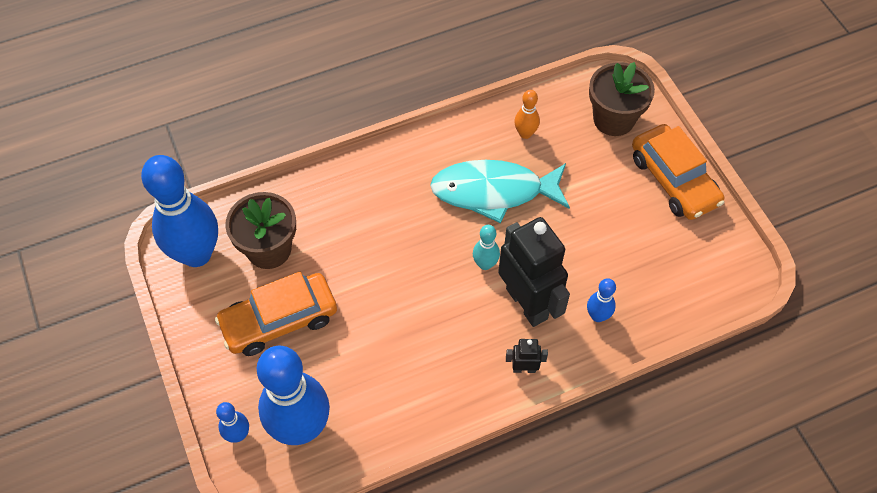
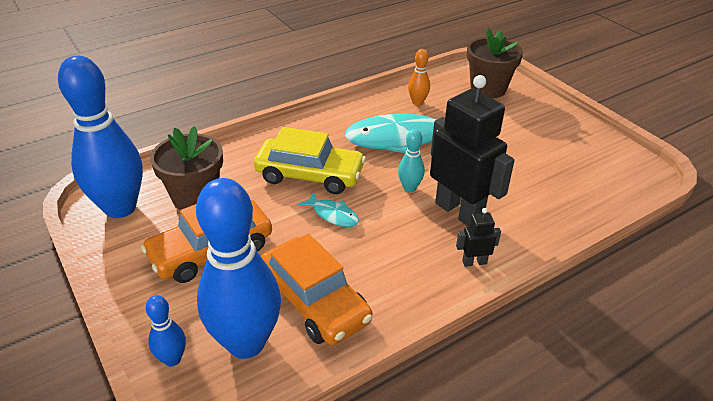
camera: 10 degrees left, 20 degrees down
blue bowling pin [587,278,616,322] -> none
orange car [632,124,724,220] -> orange car moved to [261,234,373,345]
none -> yellow car [254,127,366,194]
none -> turquoise fish [298,192,359,227]

